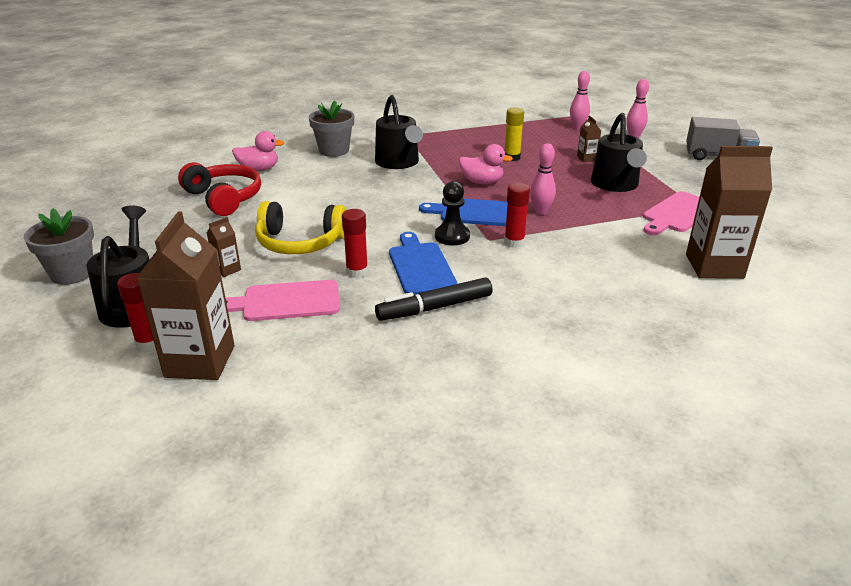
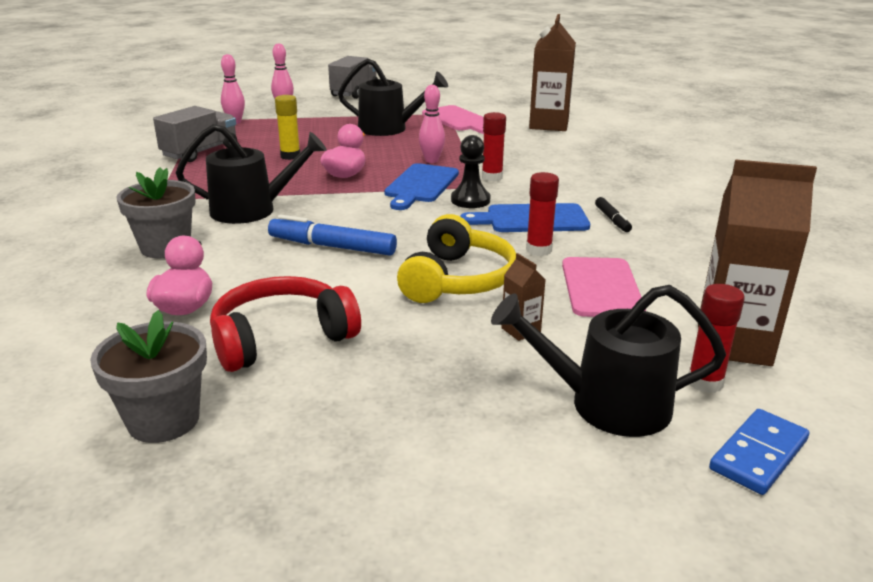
camera: 80 degrees left, 5 degrees down
grey flower pot [24,208,94,285] -> grey flower pot moved to [90,310,207,443]
black marker [375,277,493,321] -> black marker [595,197,632,232], size x0.56
brown carton [577,116,601,162] -> none
none -> grey truck [153,106,237,162]
none -> blue marker [268,214,397,256]
none -> blue domino [709,409,809,495]

